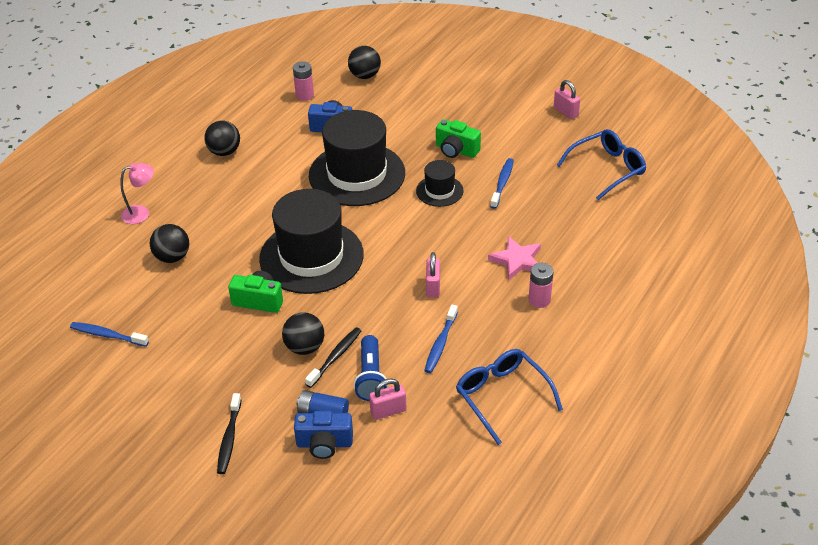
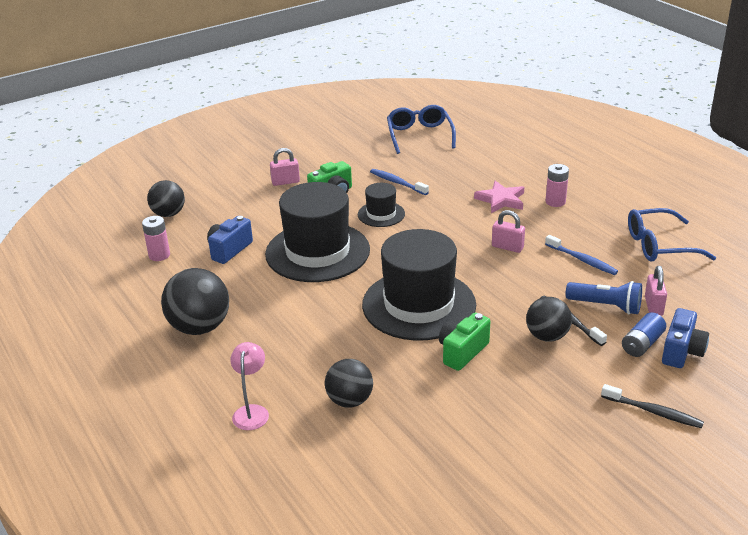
camera: 65 degrees left, 10 degrees down
blue toothbrush [70,322,149,347] -> none
black ball [204,121,240,156] -> black ball [161,268,229,335], size x1.52
pink padlock [554,80,580,119] -> pink padlock moved to [270,148,300,186]

